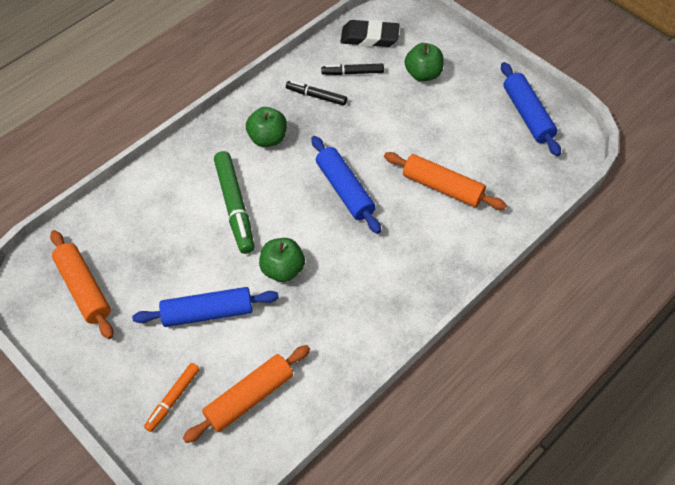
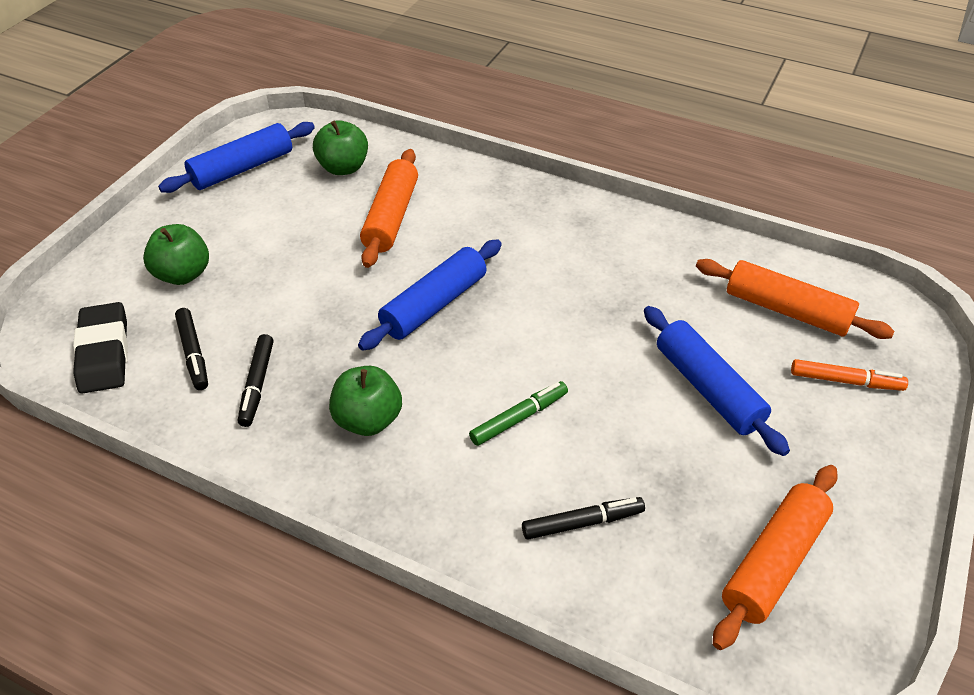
camera: 110 degrees left, 10 degrees down
green marker [214,151,254,254] -> green marker [469,381,568,446], size x0.58
green apple [259,238,305,282] -> green apple moved to [313,120,368,175]
none -> black marker [522,497,645,540]

